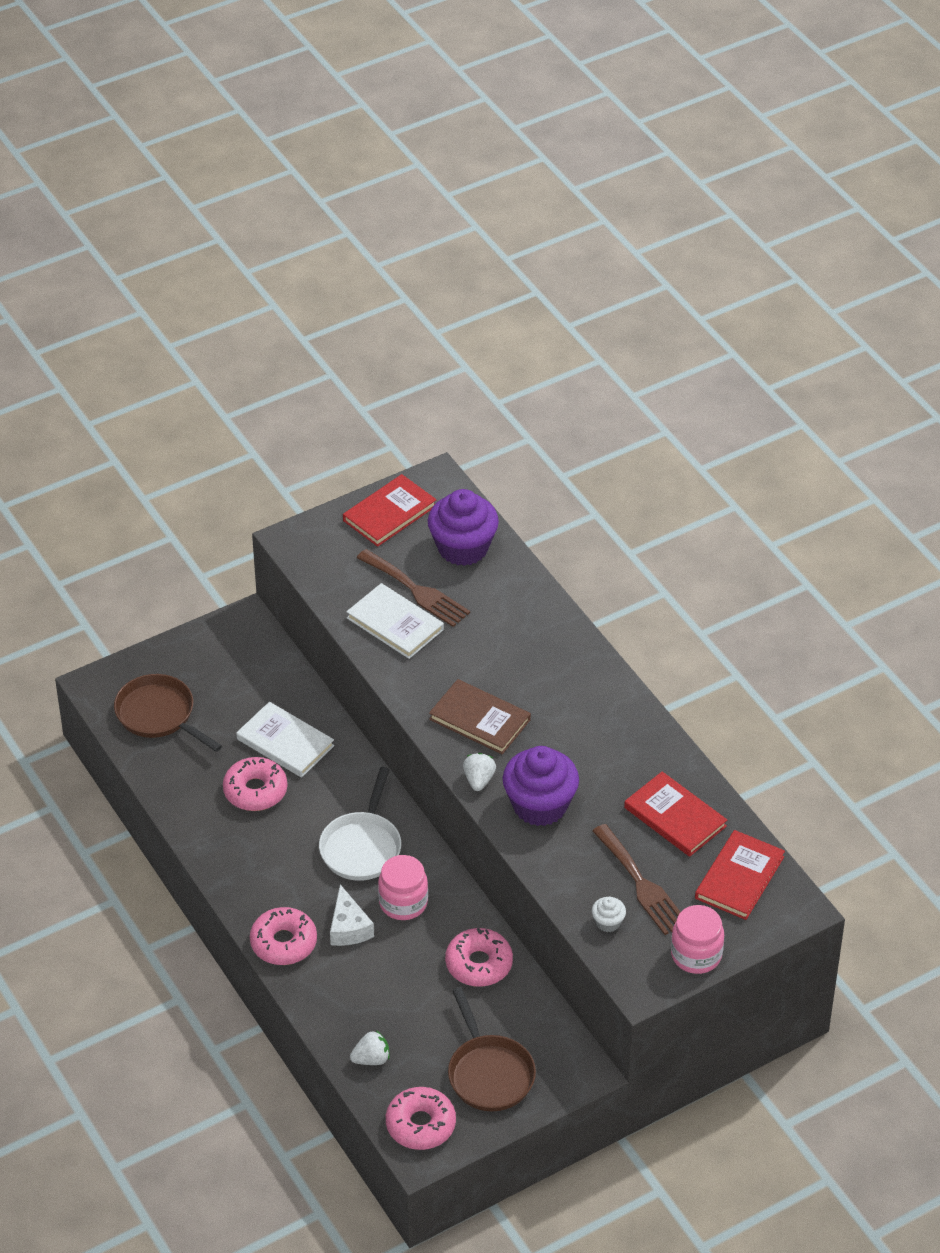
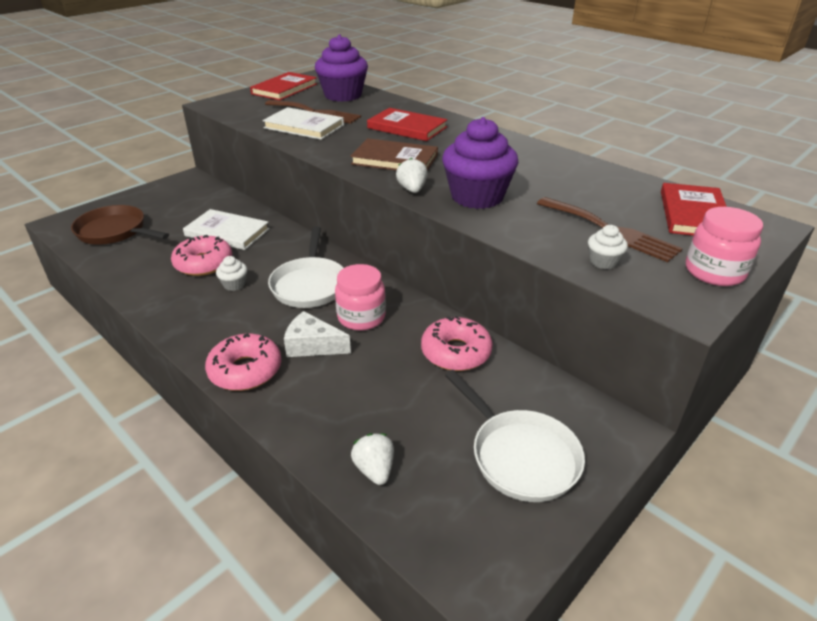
camera: 15 degrees left, 10 degrees down
white cheese [330,884,374,946] -> white cheese turned 135 degrees clockwise [284,311,351,357]
white strawberry [350,1031,389,1065] -> white strawberry turned 75 degrees counterclockwise [351,433,394,485]
pink donut [386,1087,456,1150] -> none
brown pan [448,987,536,1111] -> white pan [445,370,585,502]
red book [624,771,727,857] -> red book moved to [367,108,448,141]
none -> white cupcake [216,256,247,291]

